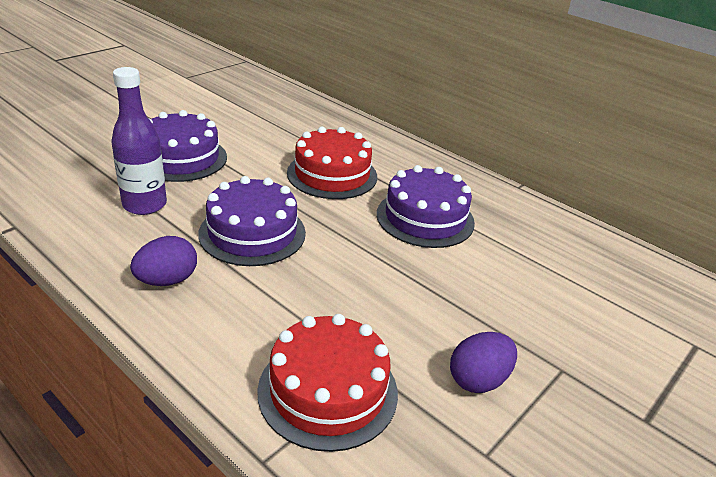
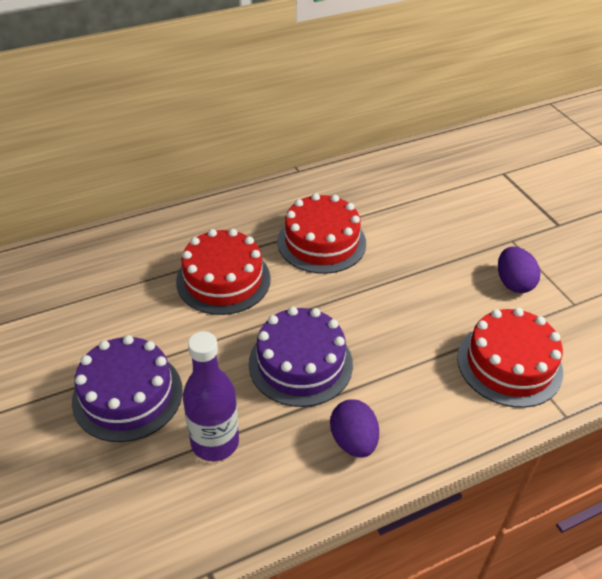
camera: 65 degrees left, 10 degrees up
purple cake [377,165,475,248] -> red cake [277,193,366,274]

